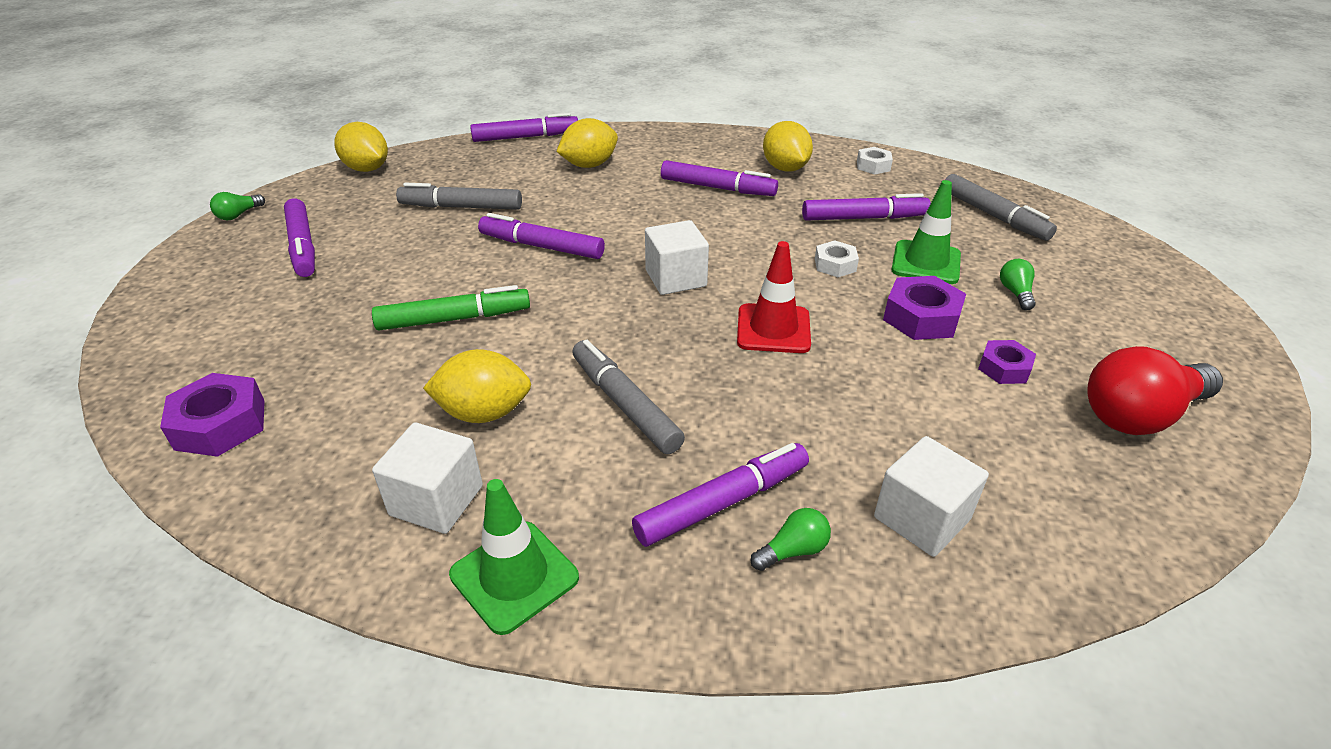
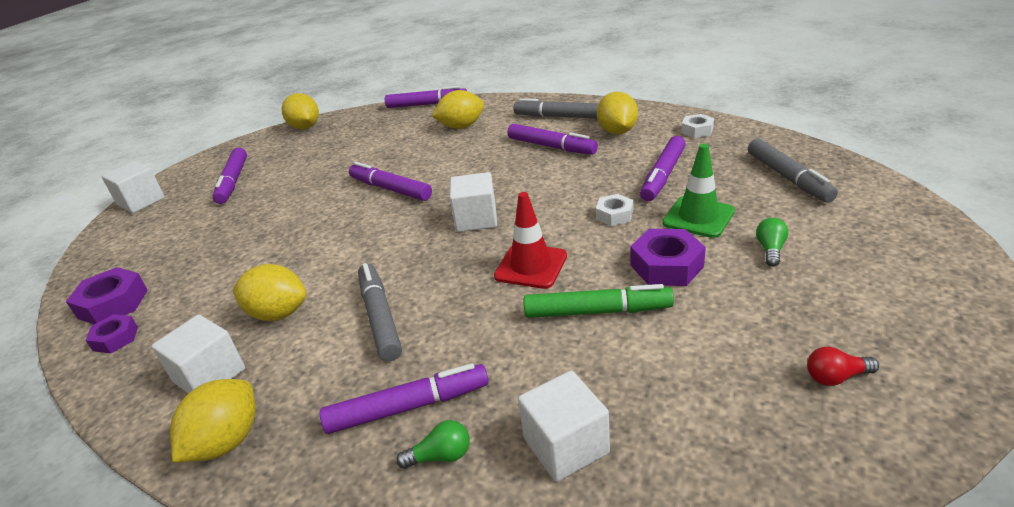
camera: 20 degrees right, 5 degrees down
green light bulb [210,192,265,220] -> none
green marker [372,285,530,331] -> green marker moved to [524,284,674,318]
grey marker [396,183,522,210] -> grey marker moved to [514,98,599,118]
green traffic cone [449,479,579,635] -> yellow lemon [170,379,256,462]
purple marker [802,193,931,221] -> purple marker turned 105 degrees clockwise [640,136,686,201]
purple nut [978,340,1036,384] -> purple nut moved to [85,314,138,353]
red light bulb [1088,346,1223,435] -> red light bulb [807,347,879,386], size x0.45
none -> white cube [101,161,165,213]

